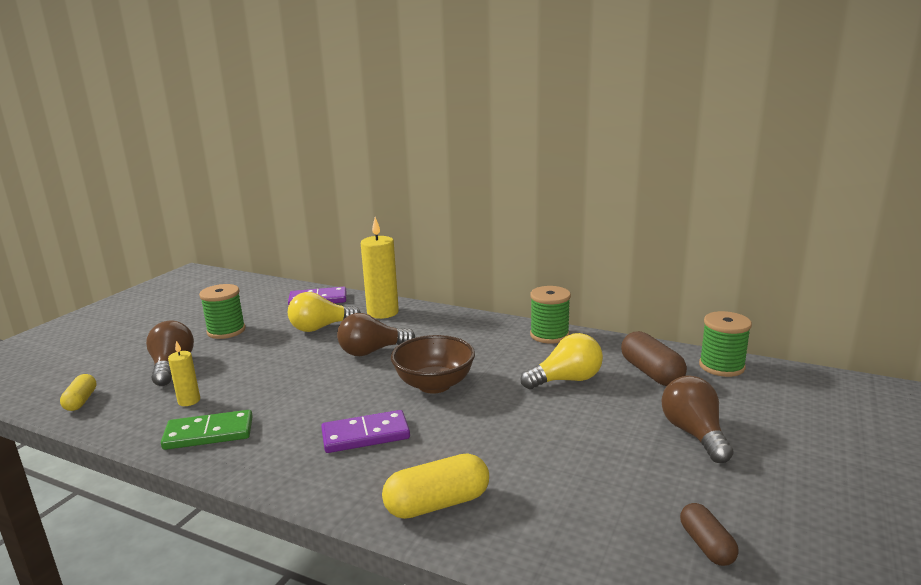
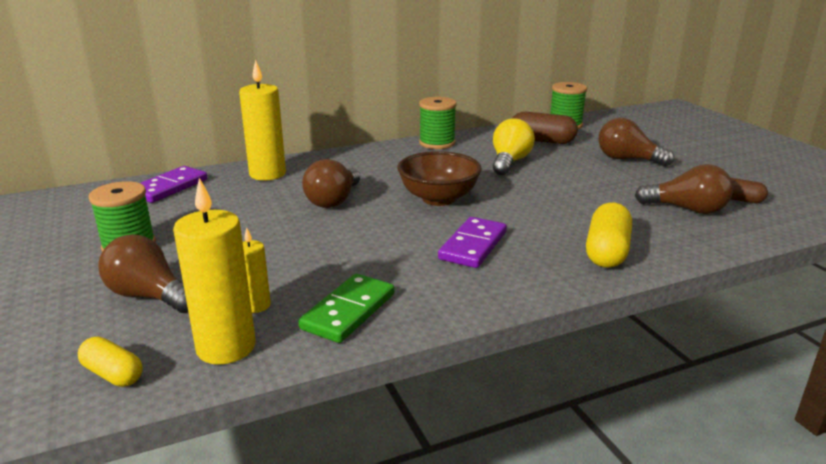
camera: 50 degrees left, 5 degrees up
yellow light bulb [288,292,361,332] -> none
none -> yellow candle [173,178,256,365]
none -> brown light bulb [635,164,733,214]

